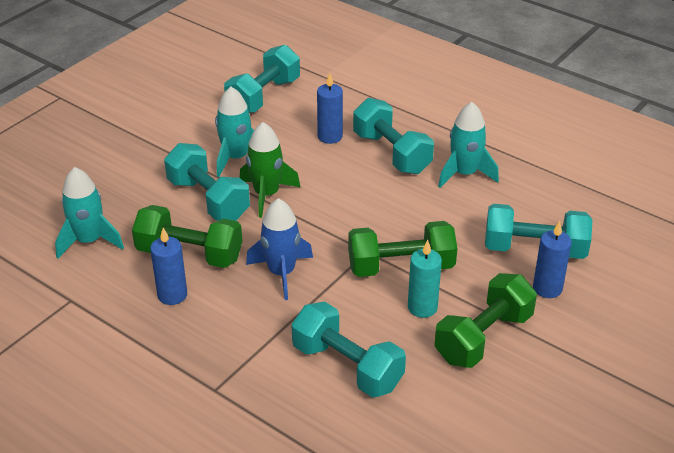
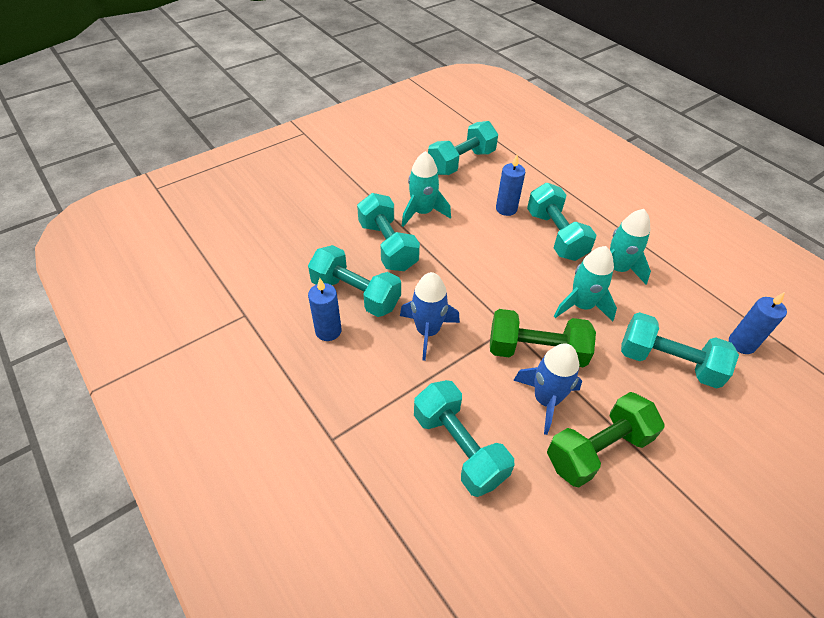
camera: 15 degrees right, 10 degrees up
turquoise rocket [55,167,124,259] -> turquoise rocket moved to [554,246,617,322]
green dumbbell [132,205,243,268] -> turquoise dumbbell [308,245,401,317]
green rocket [240,122,300,218] -> none
turquoise candle [408,240,442,318] -> blue rocket [513,344,582,435]
blue candle [533,221,572,298] -> blue candle moved to [729,292,787,354]

